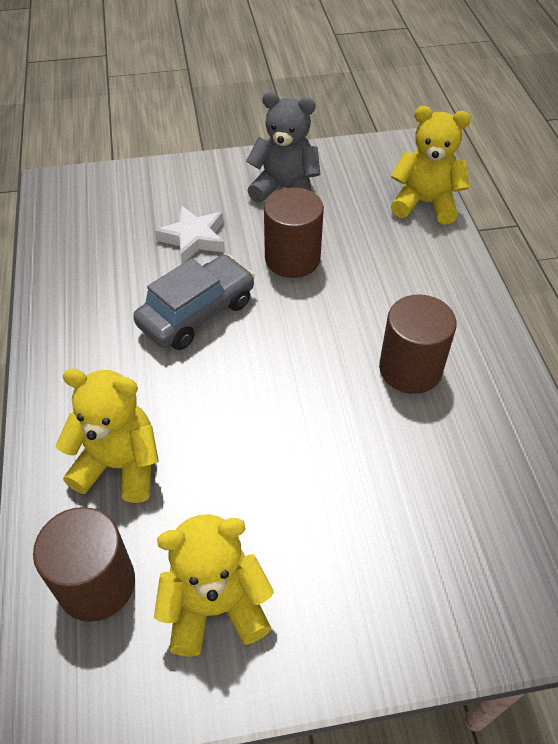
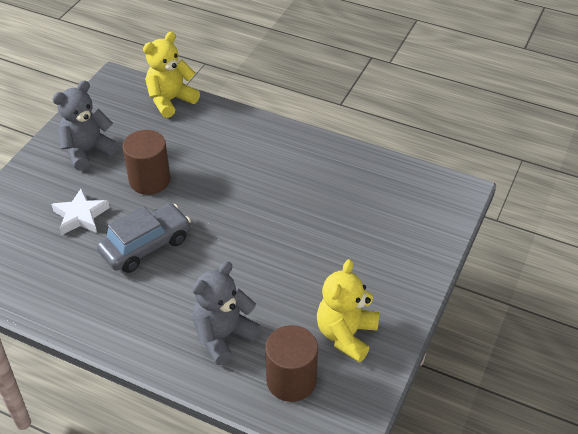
camera: 55 degrees left, 5 degrees down
yellow teddy bear [56,369,159,503] -> grey teddy bear [192,261,261,365]
grey car [133,255,255,350] -> grey car turned 60 degrees clockwise [97,204,191,273]
brown cylinder [379,294,457,394] -> none

